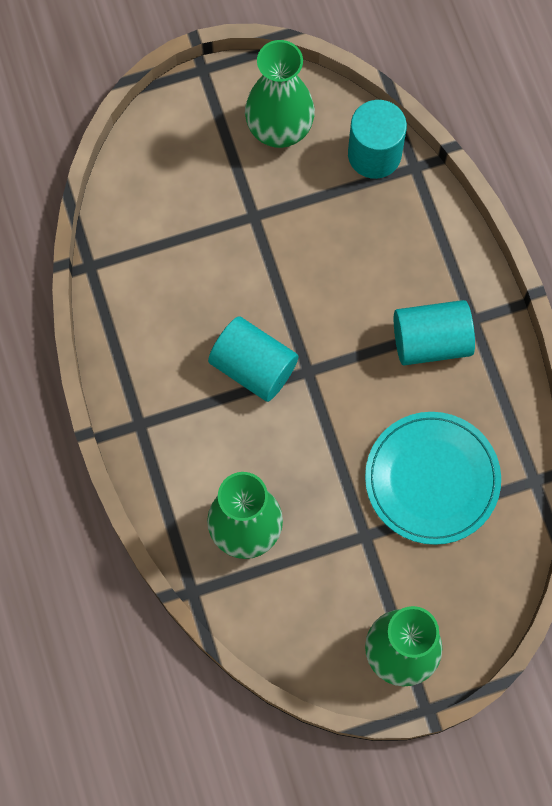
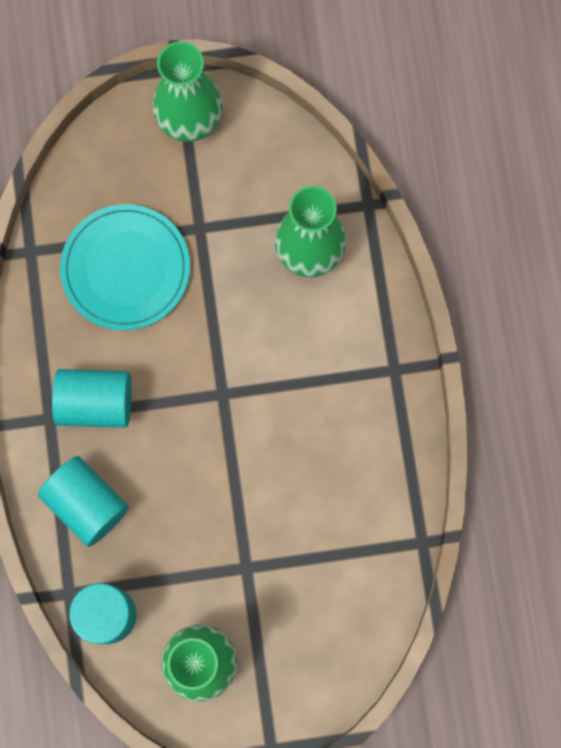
camera: 170 degrees left, 5 degrees up
turquoise cylinder [208,316,298,402] -> turquoise cylinder moved to [38,456,129,547]

